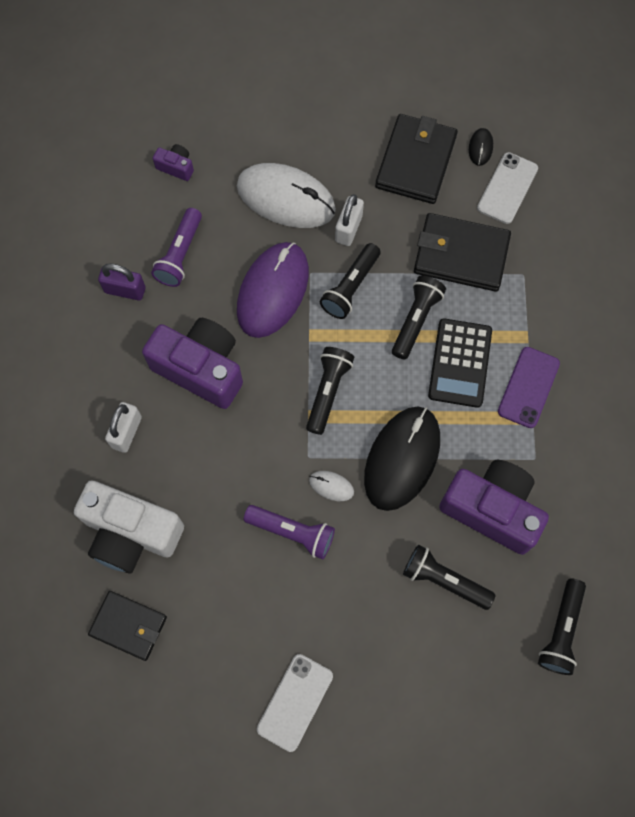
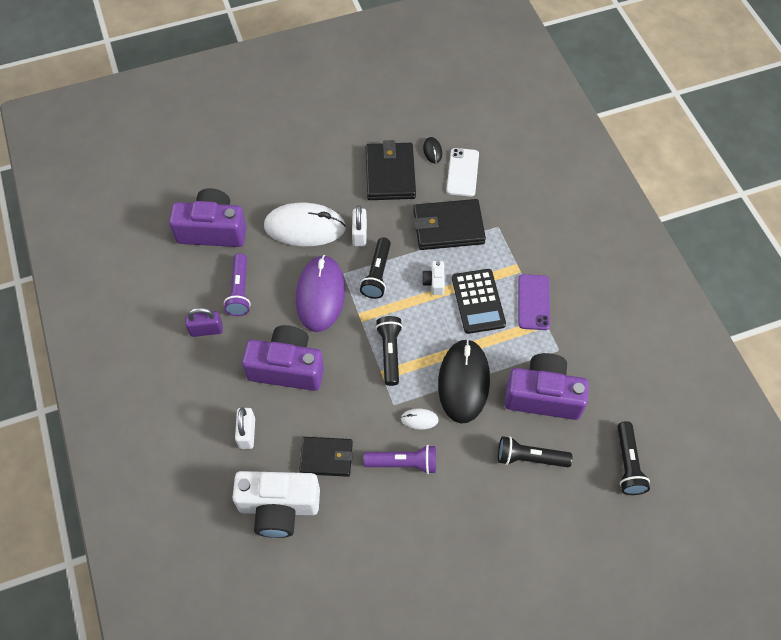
camera: 20 degrees left, 10 degrees down
black wallet [88,591,167,661] -> black wallet moved to [299,437,353,477]
purple camera [153,144,194,181] -> purple camera [169,188,247,247], size x2.29
white phone [257,654,333,752] -> none
black flashlight [392,275,446,360] -> white camera [422,261,445,295]

